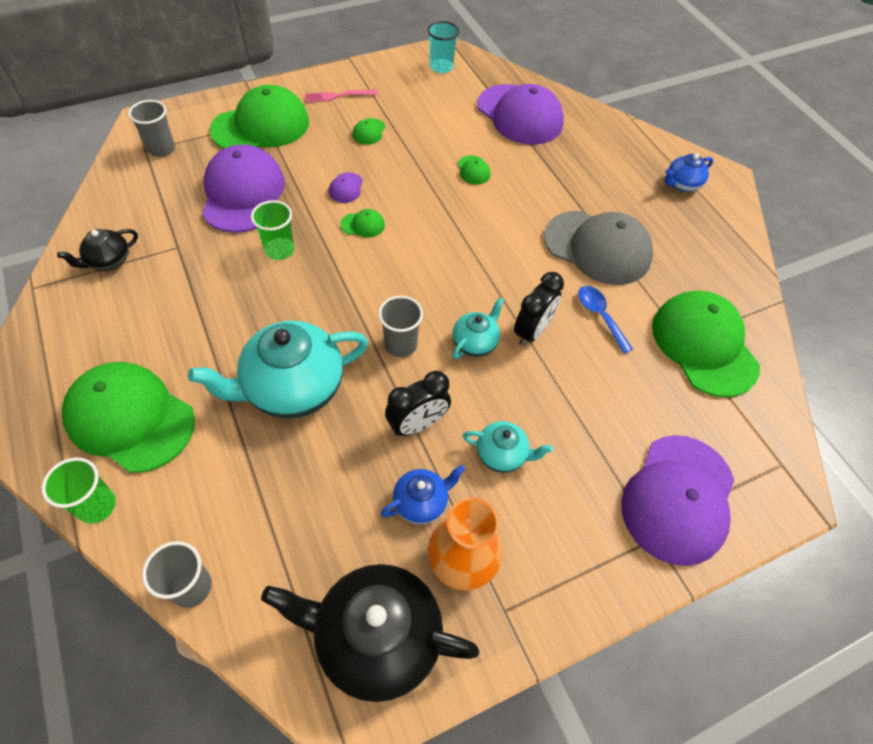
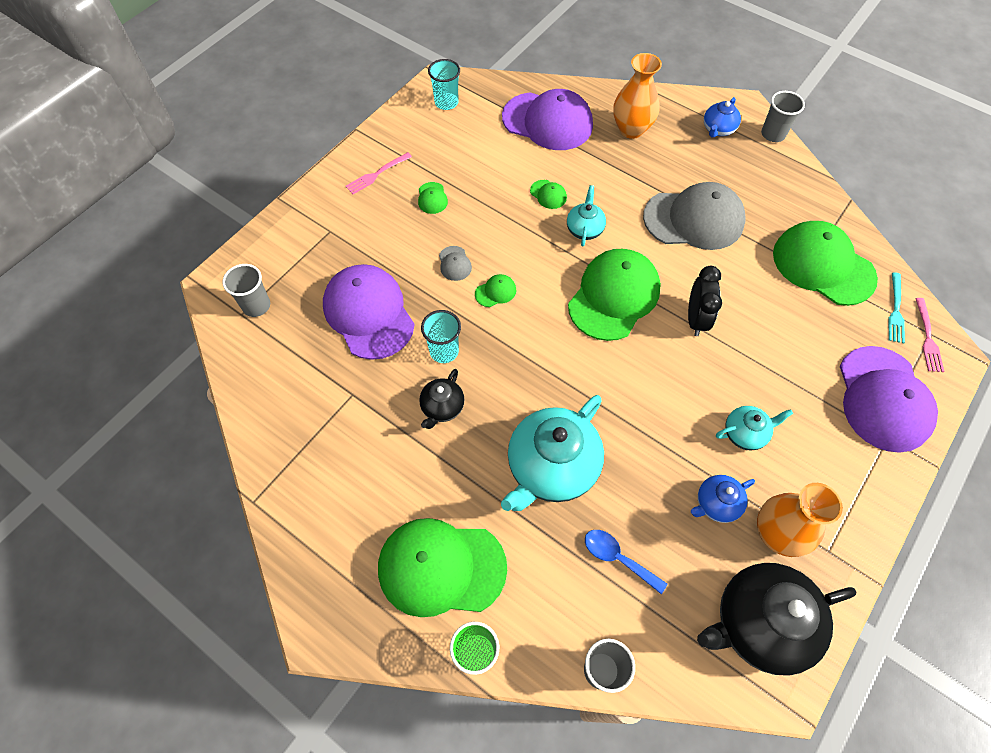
camera: 25 degrees left, 5 degrees up
black teapot [57,229,138,271] -> black teapot moved to [419,369,465,429]
green cap [210,85,309,149] -> green cap moved to [568,249,661,341]
green cup [251,200,295,260] -> turquoise cup [421,310,461,363]
purple cap [329,172,363,203] -> grey cap [439,246,472,281]
grey cup [378,296,423,357] -> grey cup moved to [761,91,805,142]
blue teapot [381,465,465,524] -> blue teapot turned 150 degrees counterclockwise [691,475,755,523]
black clock [385,371,451,436] -> none
turquoise teapot [452,297,504,359] -> turquoise teapot moved to [567,185,606,246]
blue spoon [578,286,633,353] -> blue spoon moved to [585,530,667,594]
none -> orange vase [613,53,662,139]
none -> turquoise fork [888,272,905,343]
none -> pink fork [915,298,945,372]

